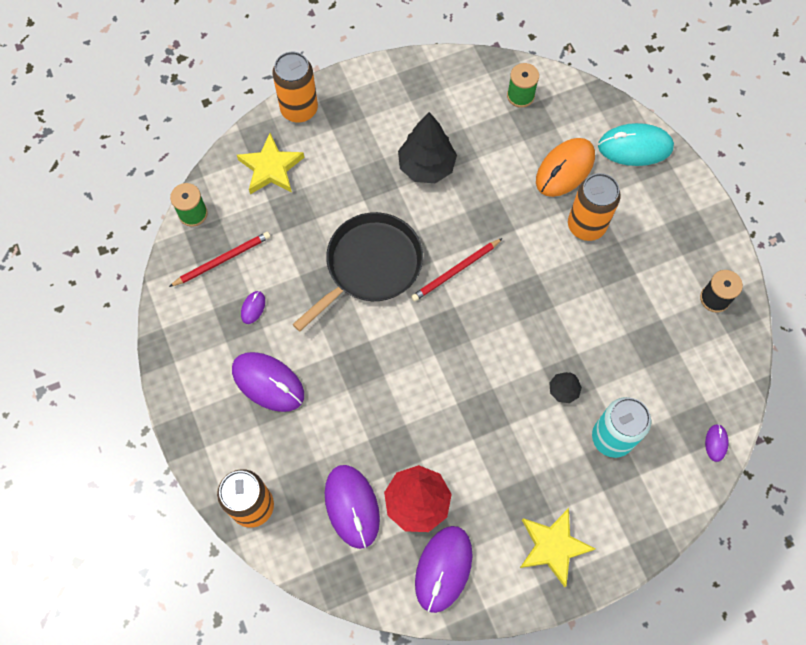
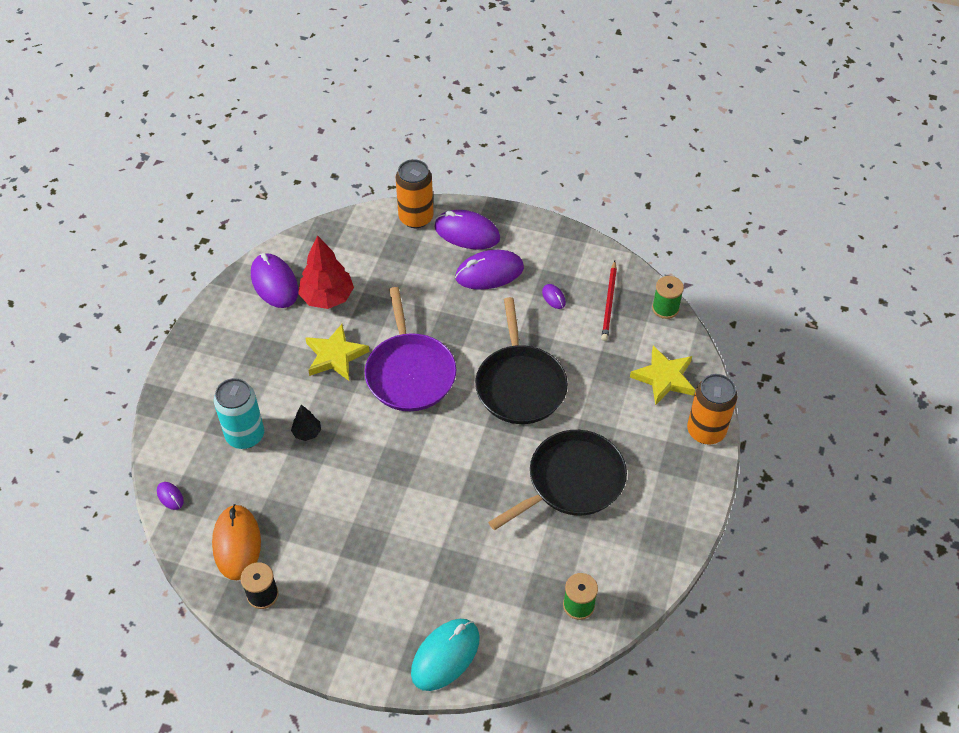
camera: 130 degrees right, 15 degrees down
purple mouse [325,465,380,549] -> purple mouse moved to [434,210,500,249]
black tree [398,112,457,183] -> black pan [488,430,627,530]
red pencil [411,238,503,302] -> none
yellow star [520,508,595,587] -> yellow star moved to [305,324,370,381]
orange mouse [536,138,595,197] -> orange mouse moved to [212,504,261,580]
orange can [568,173,621,241] -> none
none -> purple pan [365,287,456,411]

